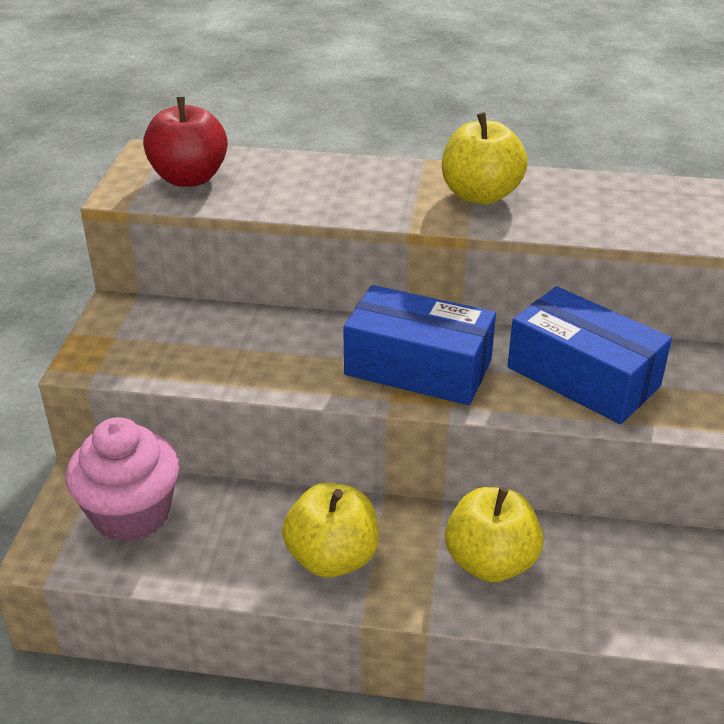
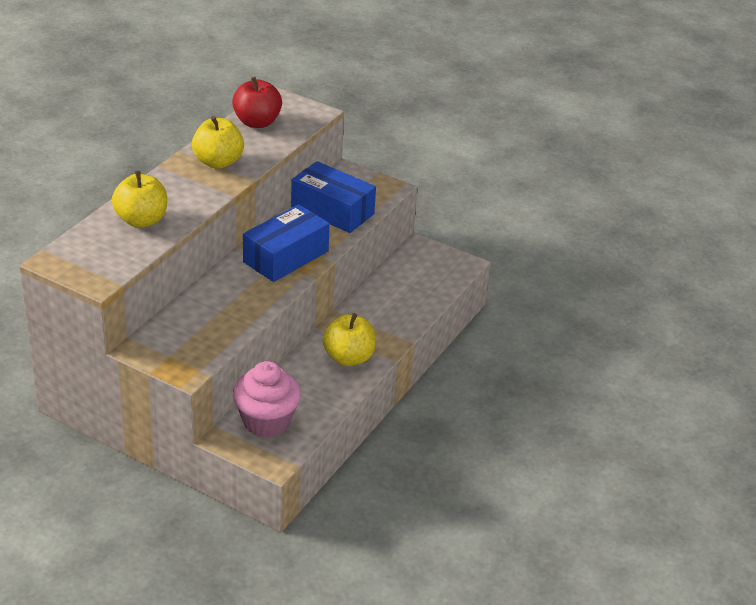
camera: 70 degrees left, 0 degrees up
red apple [143,97,228,187] -> red apple moved to [232,76,282,128]
yellow apple [445,487,544,582] -> yellow apple moved to [112,170,167,228]
blue box [507,286,672,424] -> blue box turned 60 degrees clockwise [291,161,376,233]

